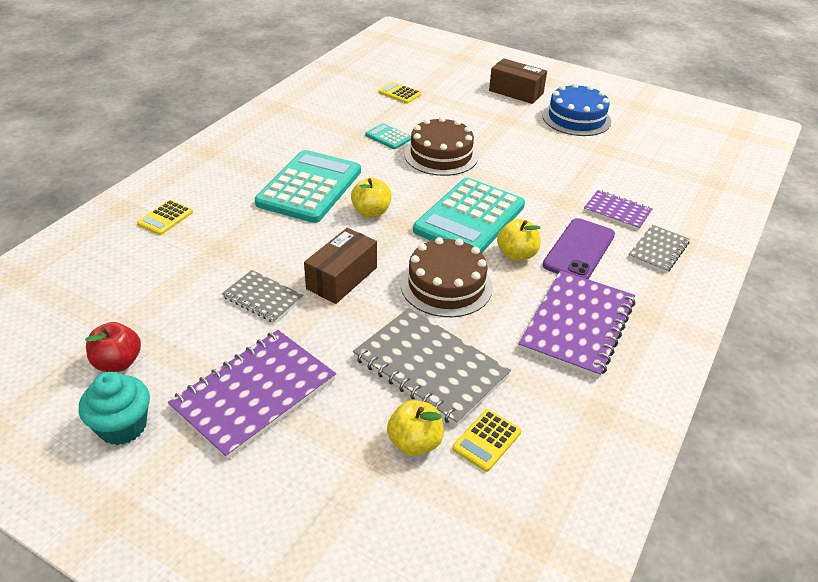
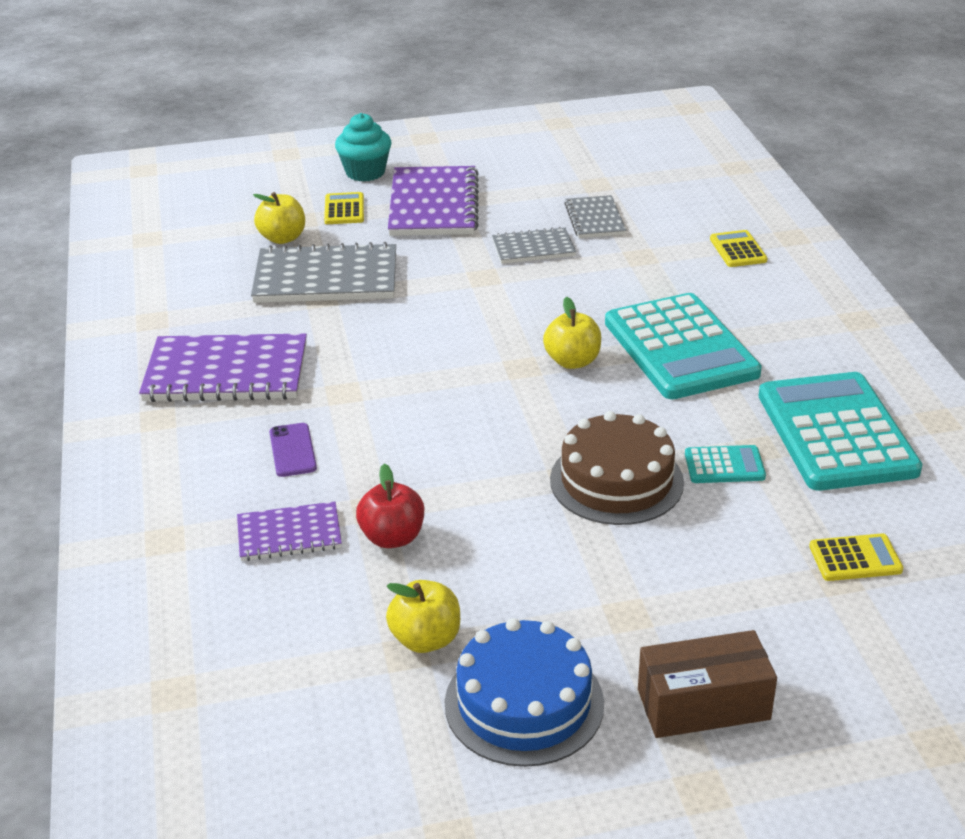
camera: 140 degrees right, 5 degrees down
turquoise cupcake [79,372,150,445] -> turquoise cupcake moved to [335,113,391,182]
red apple [85,322,141,372] -> red apple moved to [356,464,424,548]
brown box [304,228,377,304] -> none
brown cake [401,237,493,317] -> none
turquoise calculator [413,178,525,253] -> turquoise calculator moved to [758,372,922,491]
yellow calculator [452,409,521,472] -> yellow calculator moved to [324,192,364,224]
yellow apple [497,219,540,261] -> yellow apple moved to [386,580,460,653]
purple notebook [519,270,635,379] -> purple notebook turned 75 degrees counterclockwise [139,333,307,402]
purple phone [543,218,615,279] -> purple phone [269,423,317,477], size x0.58
grey notebook [628,225,690,273] -> grey notebook moved to [564,195,626,238]

